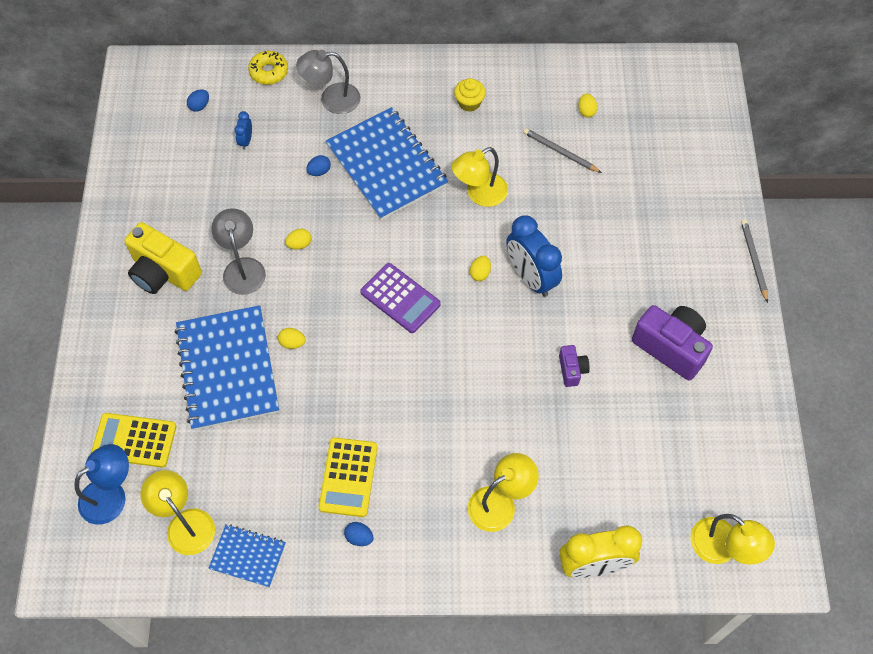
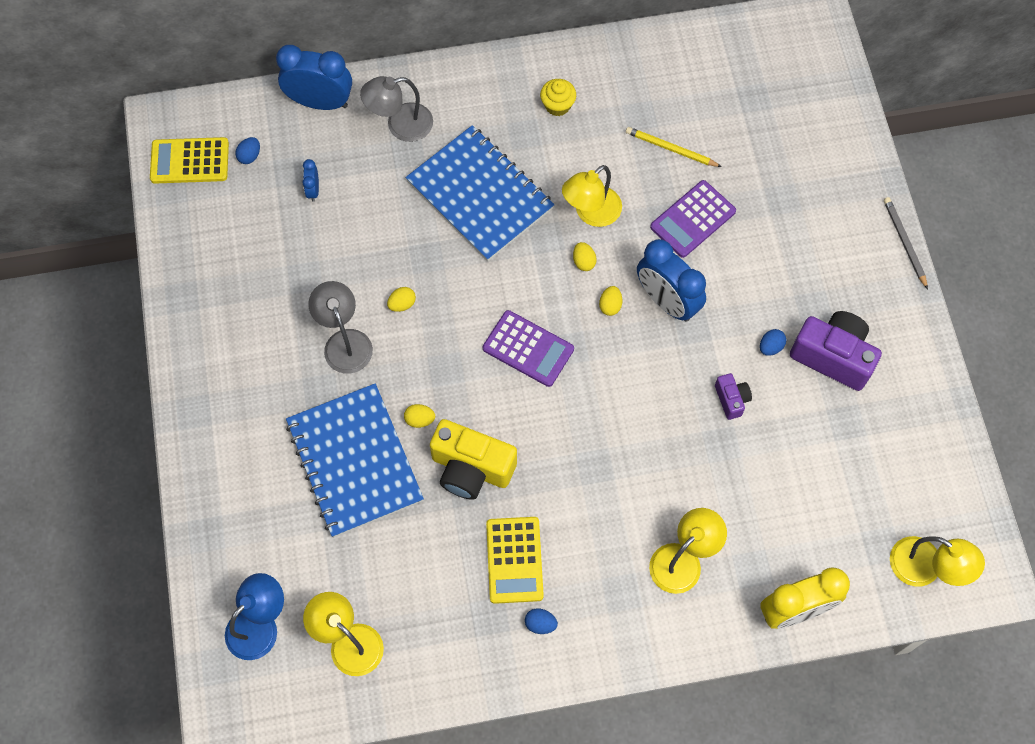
camera: 10 degrees left, 5 degrees up
yellow calculator [91,413,177,468] -> yellow calculator moved to [150,137,229,184]
yellow camera [124,222,202,294] -> yellow camera moved to [430,419,517,500]
blue notebook [208,524,286,587] -> none
yellow donut [248,51,288,85] -> blue clock [276,45,352,110]
blue egg [306,155,331,176] -> blue egg moved to [760,329,786,356]
grey pencil [523,128,602,173] -> yellow pencil [626,127,722,167]
yellow egg [578,94,598,118] -> yellow egg moved to [573,242,597,271]
none -> purple calculator [650,180,736,258]

